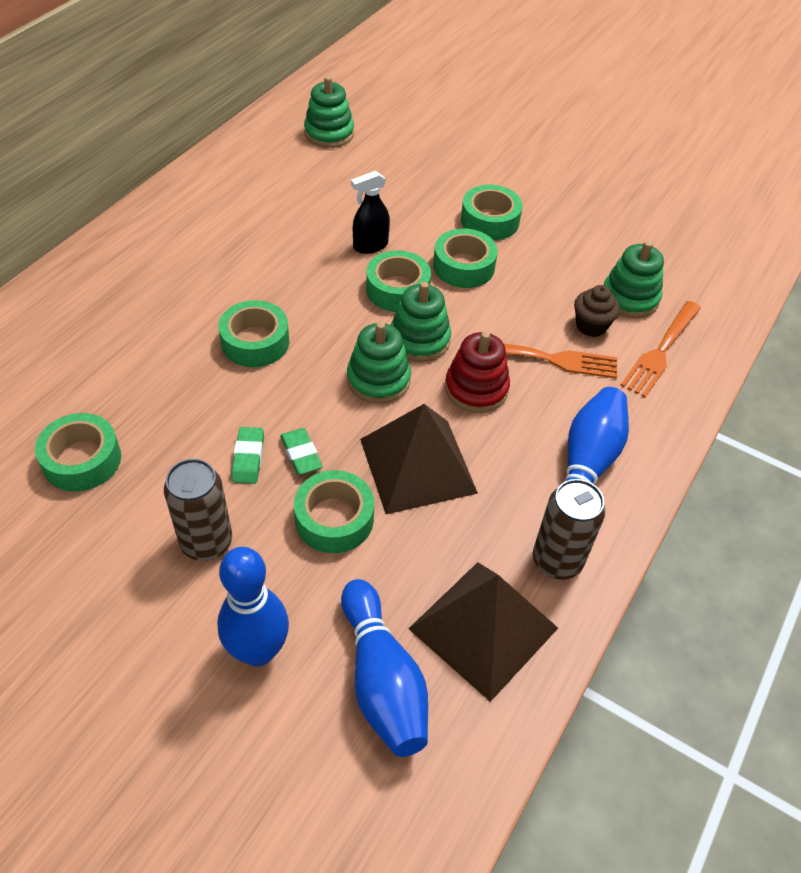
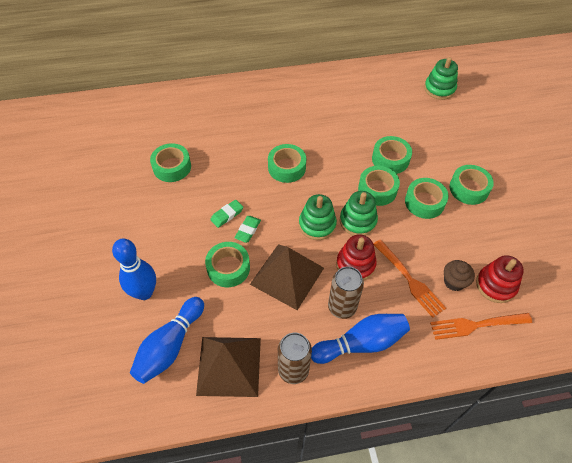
camera: 50 degrees right, 5 degrees up
brown can [164,459,232,561] -> brown can moved to [328,266,364,319]
black spray bottle [351,171,390,254] -> green tape [372,136,412,174]
green stacking toy [604,241,664,318] -> red stacking toy [476,255,524,303]

